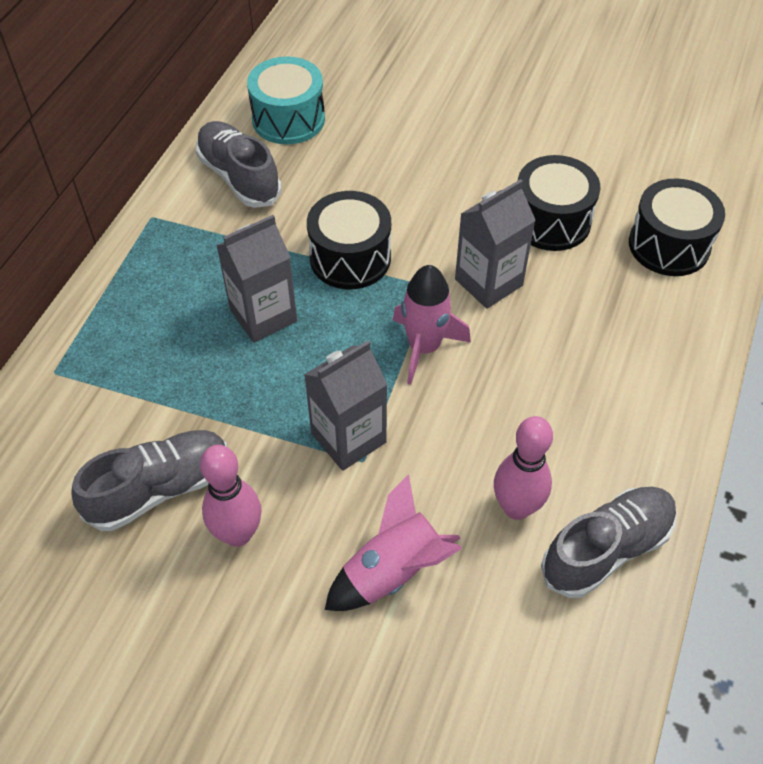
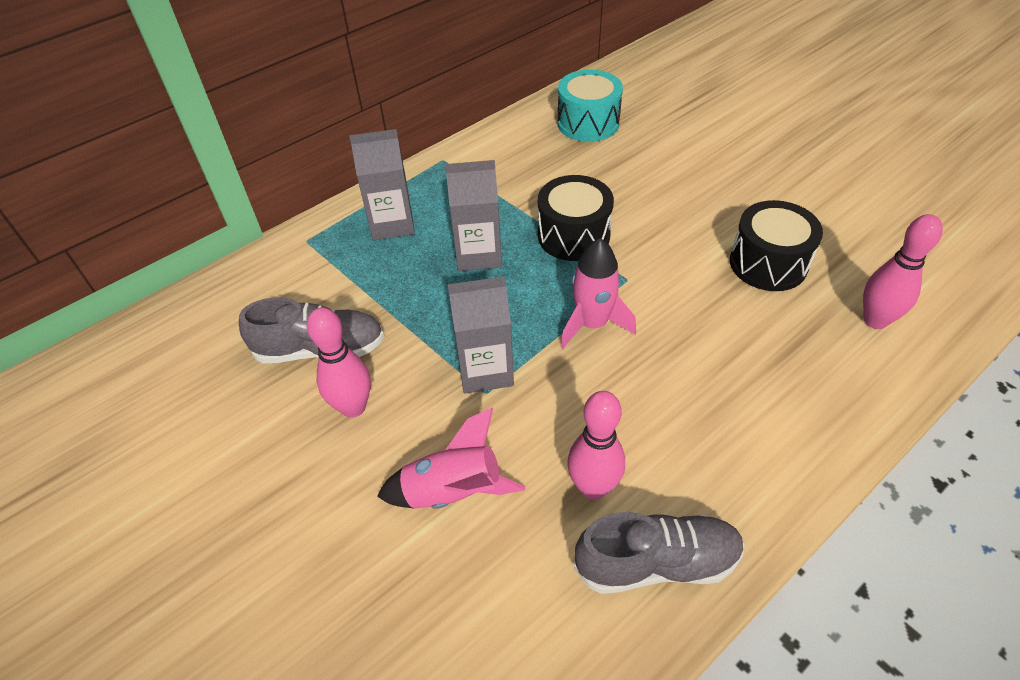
camera: 30 degrees right, 5 degrees down
grey shoe [196,121,282,208] -> none
grey carton [455,179,536,309] -> grey carton moved to [349,129,415,240]
black drum [629,178,725,276] -> pink bowling pin [863,214,943,329]

